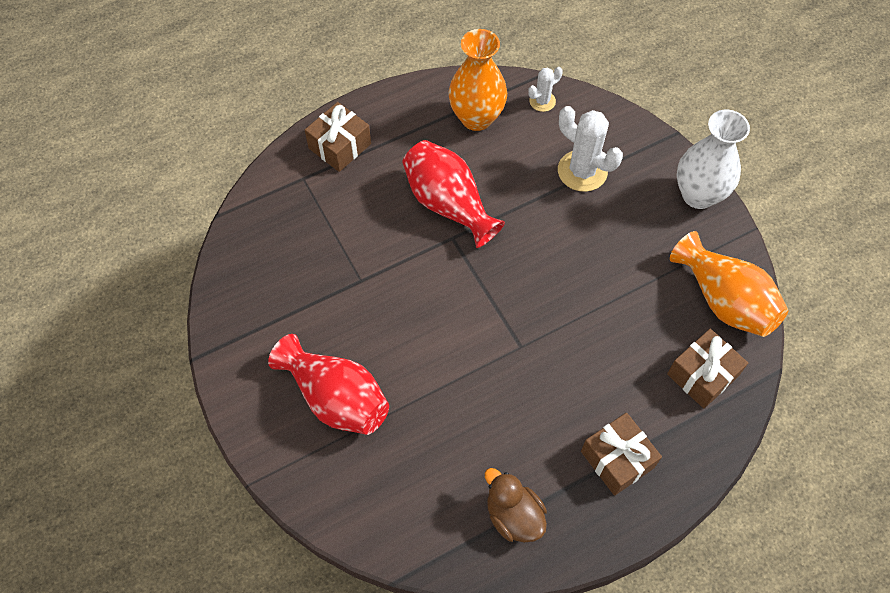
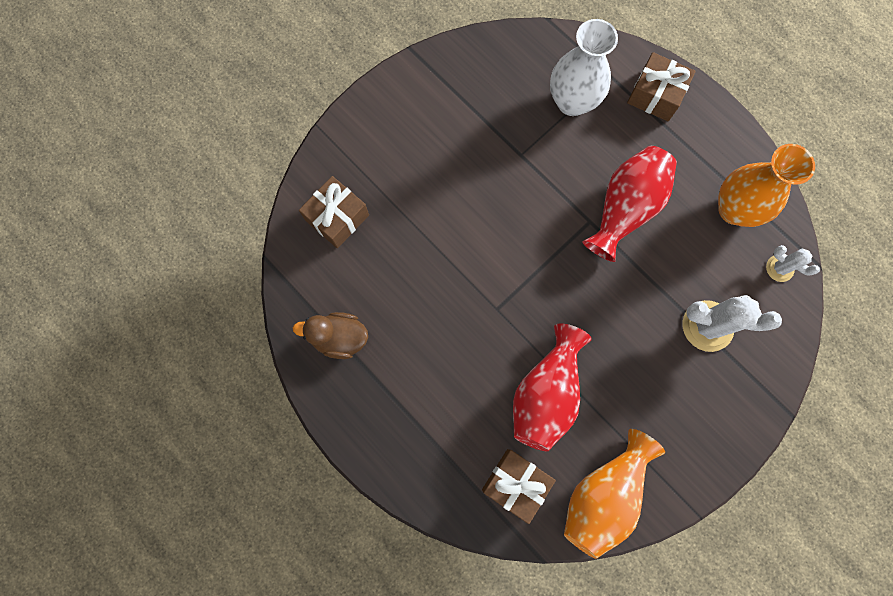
camera: 75 degrees right, 15 degrees up
red vase [268,334,389,435] -> red vase moved to [513,324,592,451]
brown duck [485,468,547,542] -> brown duck turned 120 degrees counterclockwise [293,312,368,359]
white cactus [558,106,623,192] -> white cactus turned 75 degrees clockwise [683,295,782,352]
brown gift [581,413,662,496] -> brown gift moved to [299,176,369,248]
white vase [677,110,750,209] -> white vase moved to [550,19,618,116]

